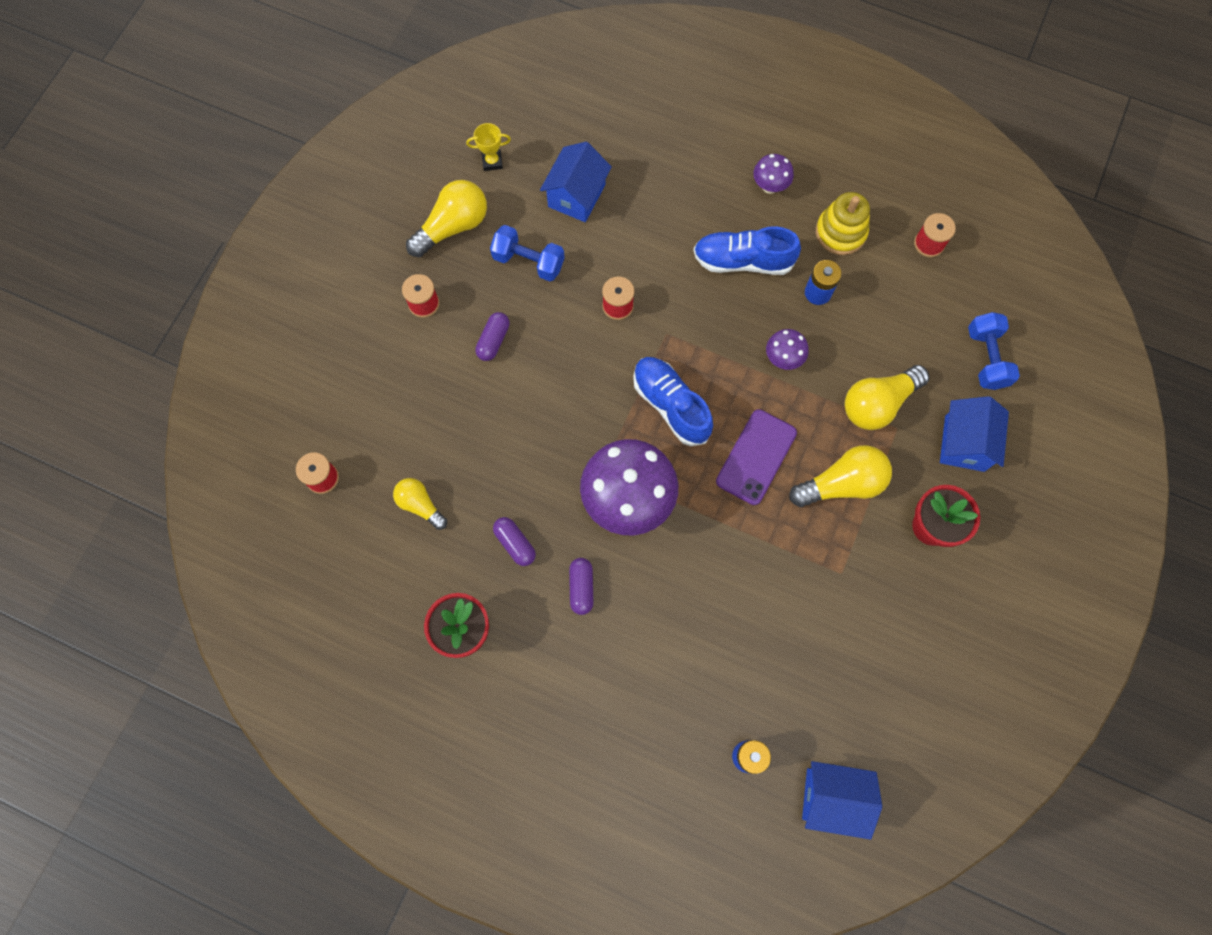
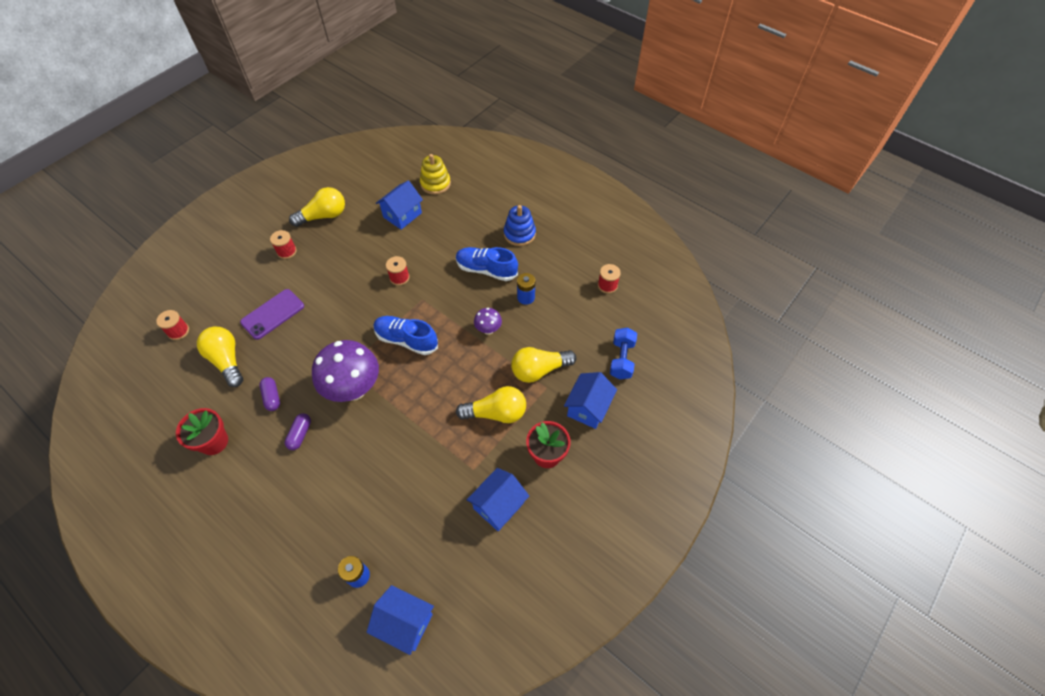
camera: 15 degrees right, 15 degrees down
yellow light bulb [393,478,447,530] -> yellow light bulb [197,327,243,387], size x1.61
yellow trophy [466,123,511,171] -> none
purple capsule [475,312,510,361] -> none
blue dumbbell [490,225,565,281] -> none
blue shoe [633,357,713,446] -> blue shoe turned 45 degrees counterclockwise [373,316,438,355]
purple phone [716,409,797,505] -> purple phone moved to [240,289,304,340]
purple mushroom [753,154,794,194] -> blue stacking toy [504,205,536,246]
yellow stacking toy [816,192,870,255] -> yellow stacking toy moved to [420,154,451,195]
none -> blue house [467,468,529,531]

